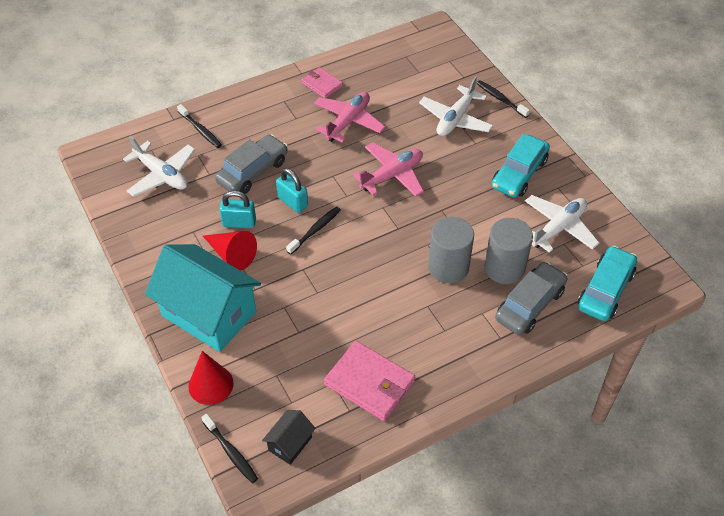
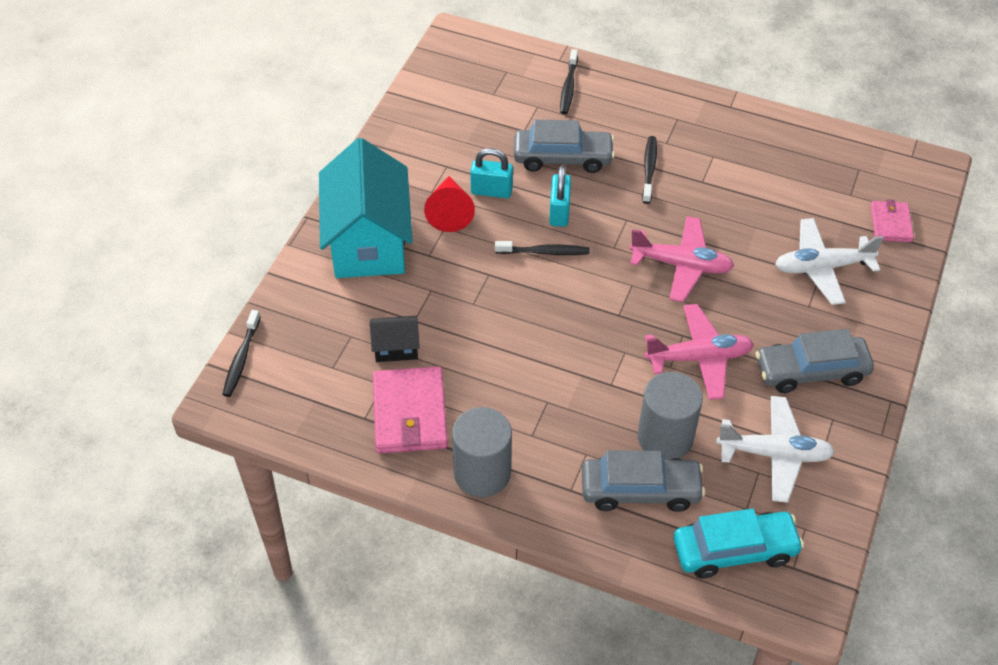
camera: 50 degrees right, 0 degrees up
white plane [123,136,195,197] -> none
red cone [188,351,234,405] -> none
turquoise padlock [219,191,256,228] -> turquoise padlock turned 45 degrees counterclockwise [470,148,513,198]
black house [262,410,316,465] -> black house moved to [370,316,420,362]
pink wallet [302,67,343,98] -> pink wallet moved to [871,199,914,242]
pink plane [314,92,386,143] -> pink plane moved to [644,304,754,400]
grey cylinder [428,217,474,283] -> grey cylinder moved to [452,407,512,497]
black toothbrush [476,80,530,118] -> black toothbrush moved to [642,136,657,204]
turquoise car [492,134,550,198] -> grey car [756,329,874,393]

